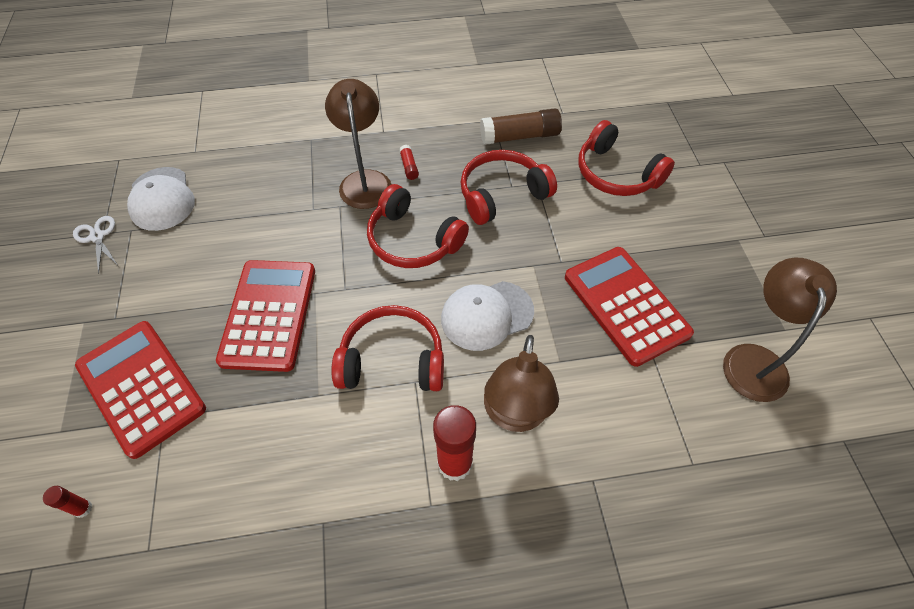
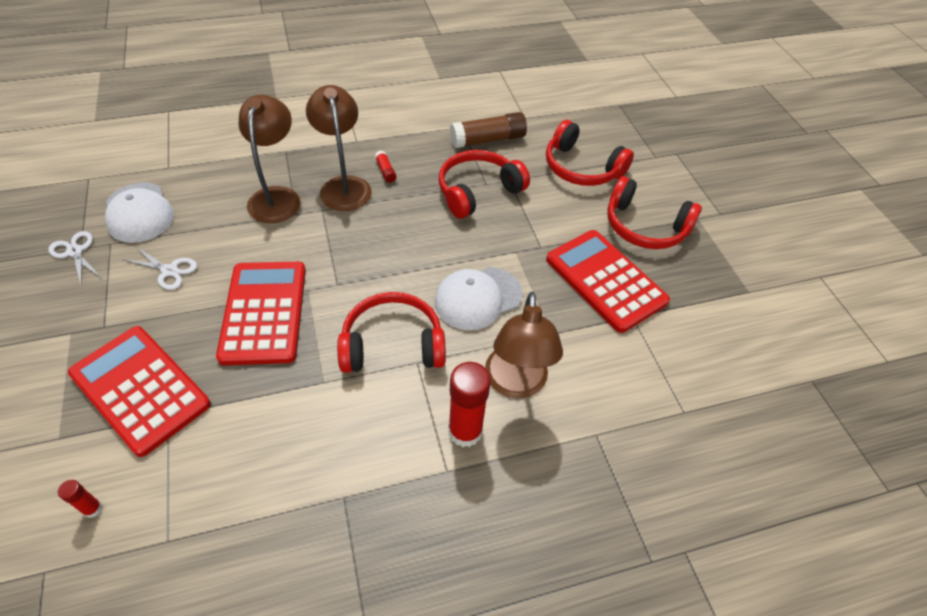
camera: 10 degrees left, 5 degrees down
red headphones [367,184,469,268] -> red headphones moved to [607,176,702,249]
brown lamp [723,258,837,402] -> brown lamp moved to [238,95,301,223]
none -> white scissors [122,246,197,290]

